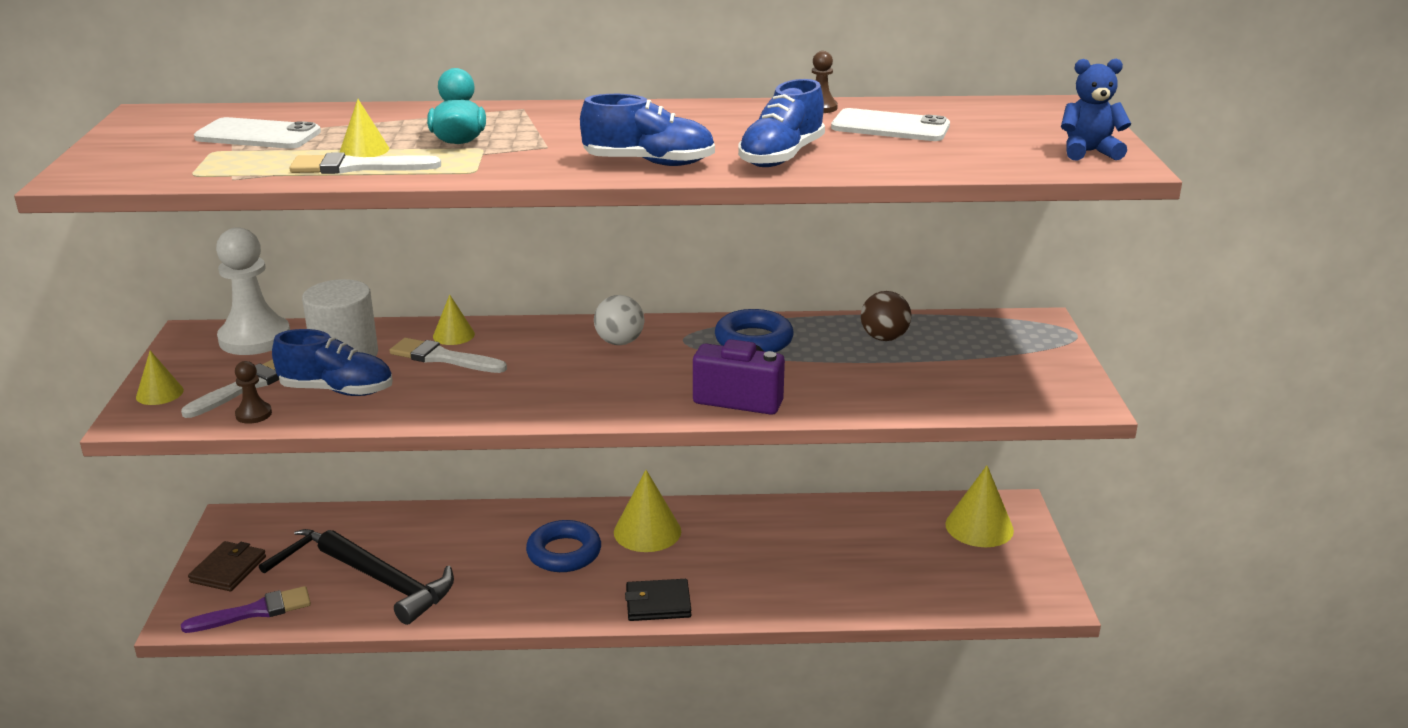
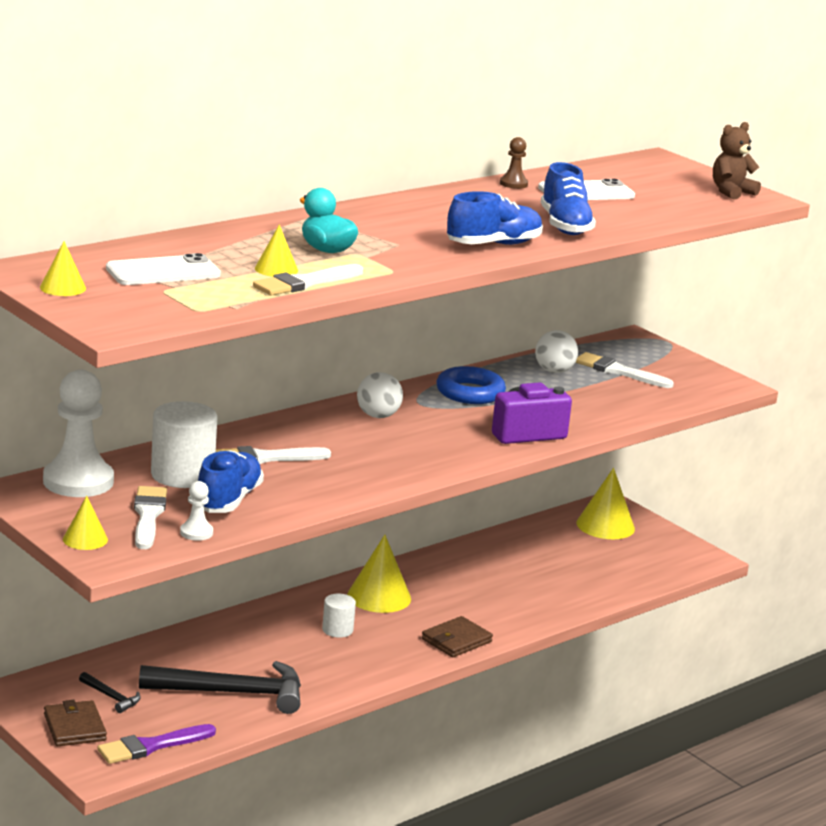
camera: 40 degrees left, 5 degrees down
purple brush [181,586,311,633] -> purple brush turned 150 degrees counterclockwise [97,724,216,764]
brown pawn [235,361,272,424] -> white pawn [180,481,213,541]
black hammer [259,529,322,573] -> black hammer turned 135 degrees clockwise [79,672,141,713]
blue shoe [272,329,393,396] -> blue shoe turned 45 degrees counterclockwise [198,450,264,513]
yellow cone [433,295,475,345] -> yellow cone moved to [40,241,86,296]
blue ring [526,520,601,572] -> white cylinder [322,594,356,638]
black wallet [625,579,691,621] -> brown wallet [422,616,493,657]
brown ball [861,291,911,341] -> white ball [535,330,578,373]
blue teddy bear [1061,59,1131,161] -> brown teddy bear [713,122,761,199]
none -> white brush [575,352,674,388]

